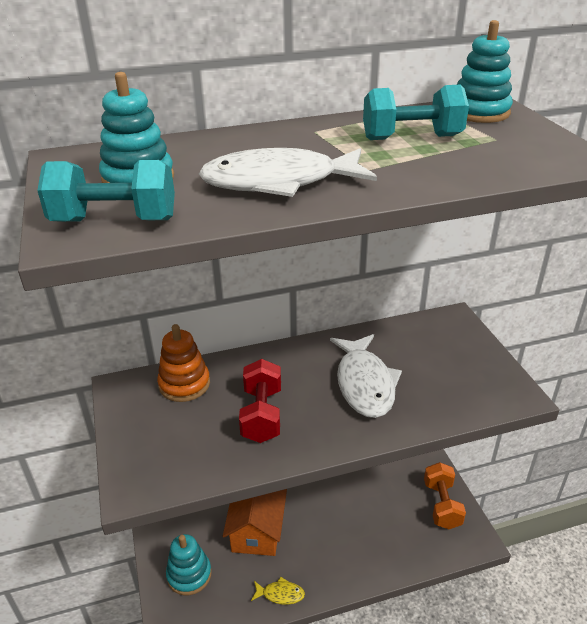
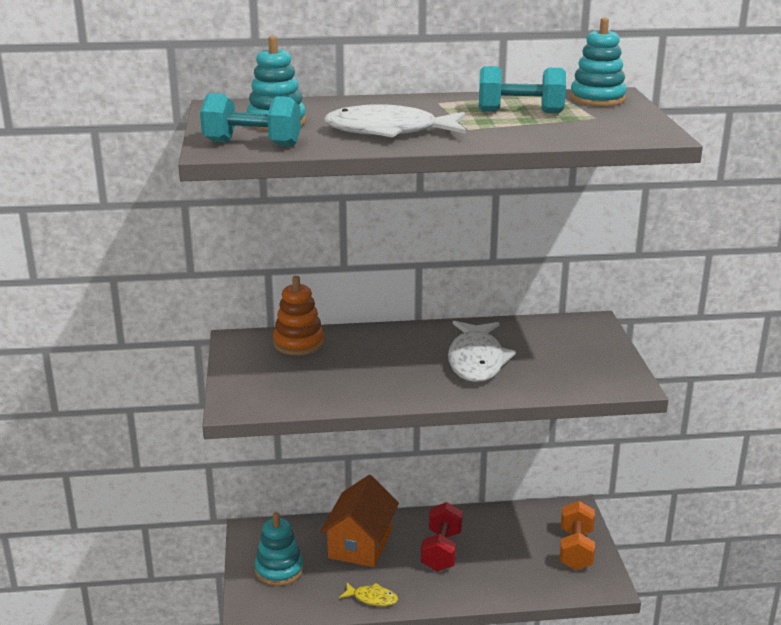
camera: 10 degrees right, 10 degrees down
red dumbbell [239,359,281,443] -> red dumbbell moved to [421,502,463,571]

